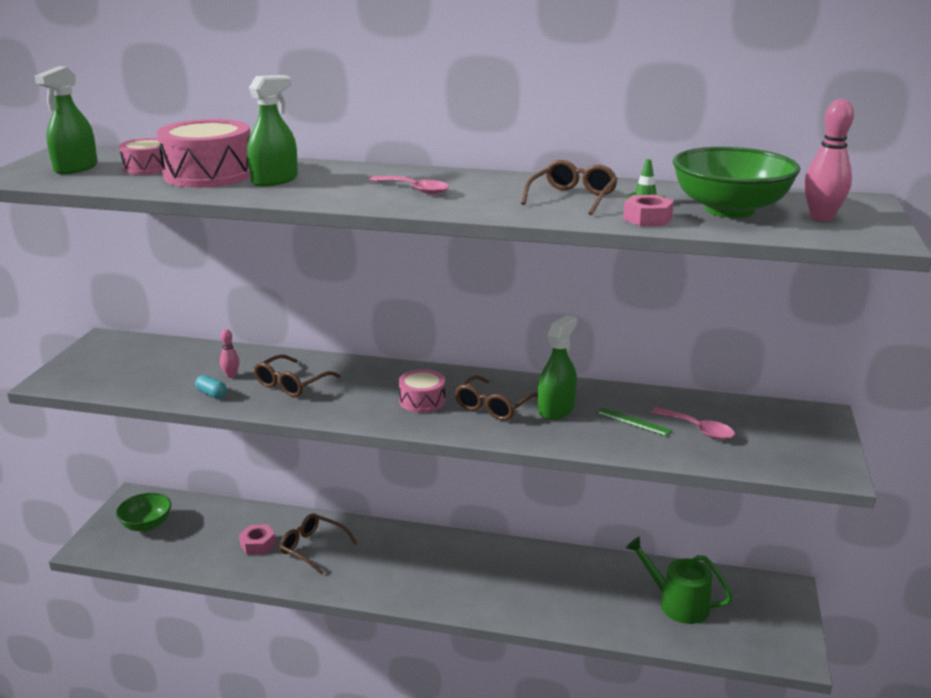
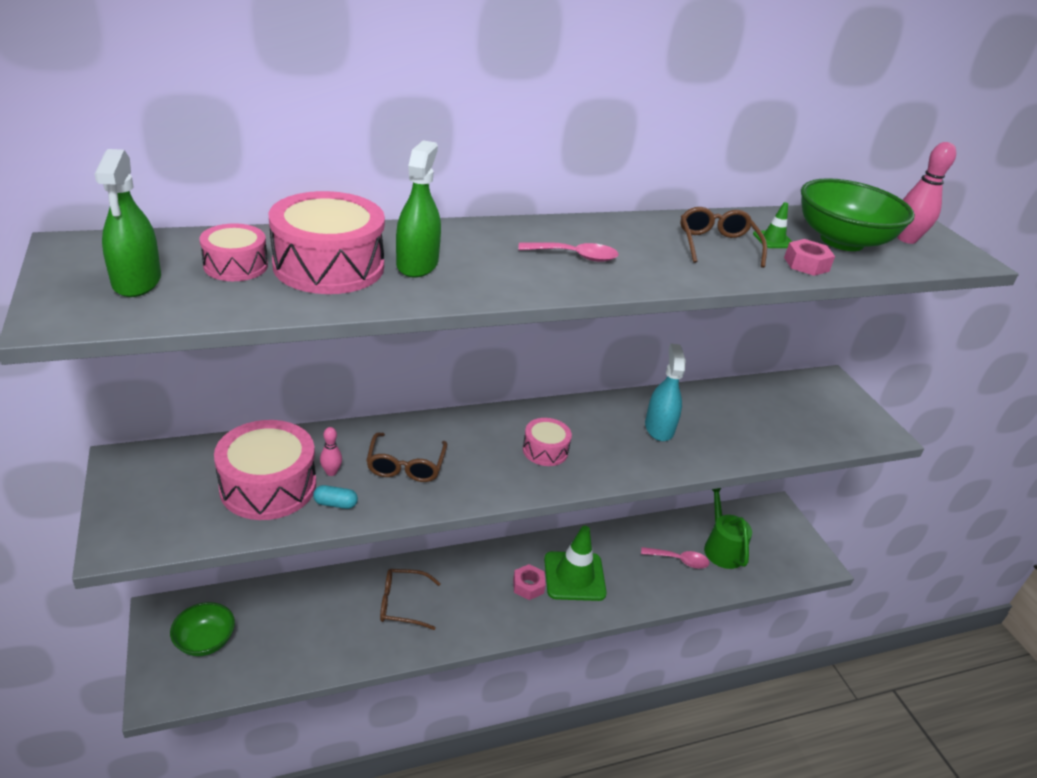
camera: 35 degrees left, 10 degrees up
pink nut [239,524,276,555] -> pink nut moved to [513,564,546,600]
brown glasses [454,375,538,421] -> none
green spray bottle [538,315,577,420] -> turquoise spray bottle [645,343,686,441]
green ruler [596,408,672,436] -> none
green watering can [626,537,733,624] -> green watering can turned 75 degrees clockwise [704,488,752,569]
pink spoon [651,407,735,440] -> pink spoon moved to [641,547,709,569]
none -> pink drum [214,420,316,520]
none -> green traffic cone [544,526,607,601]

